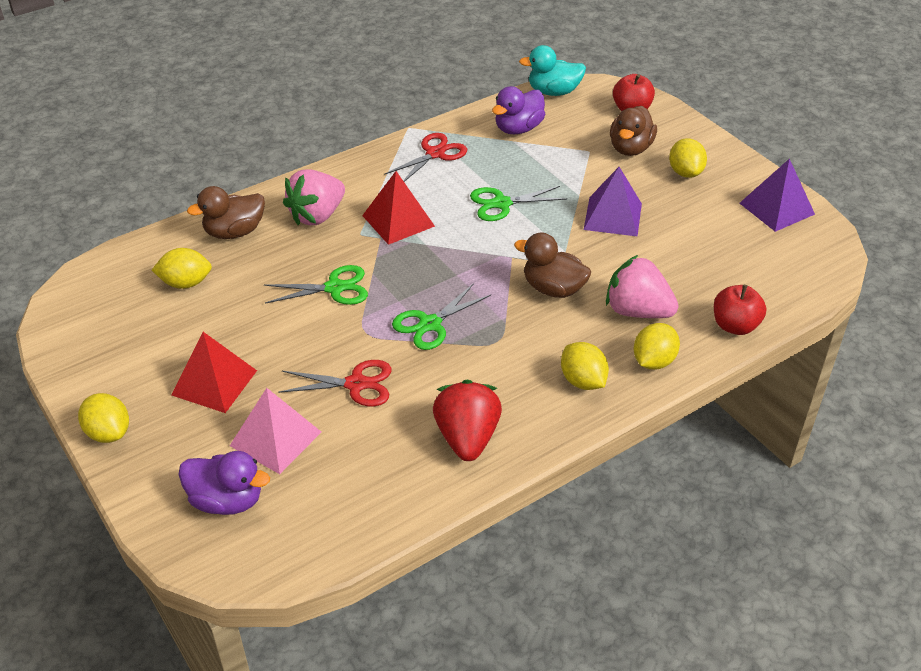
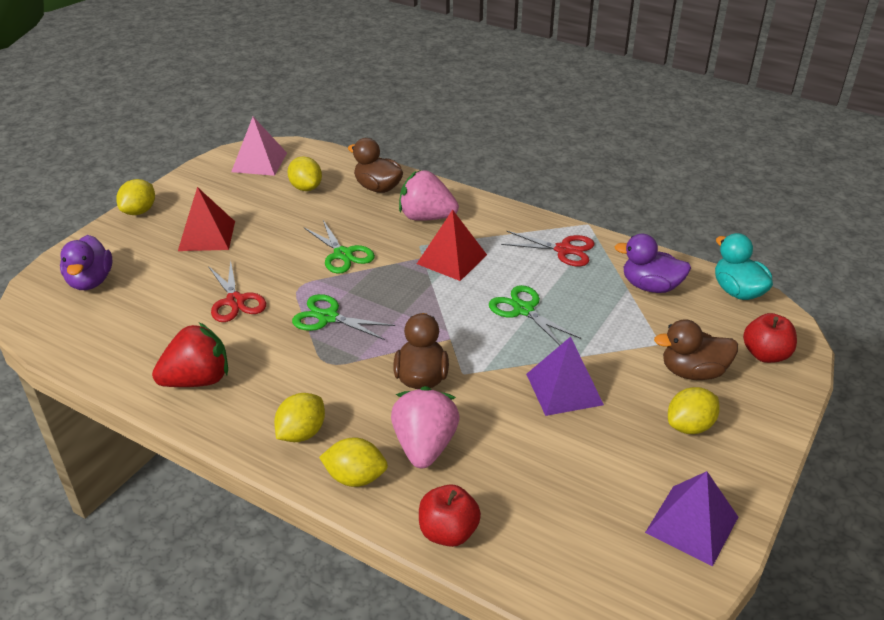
camera: 65 degrees right, 5 degrees down
pink pyramid [230,388,321,474] -> pink pyramid moved to [231,117,287,176]

